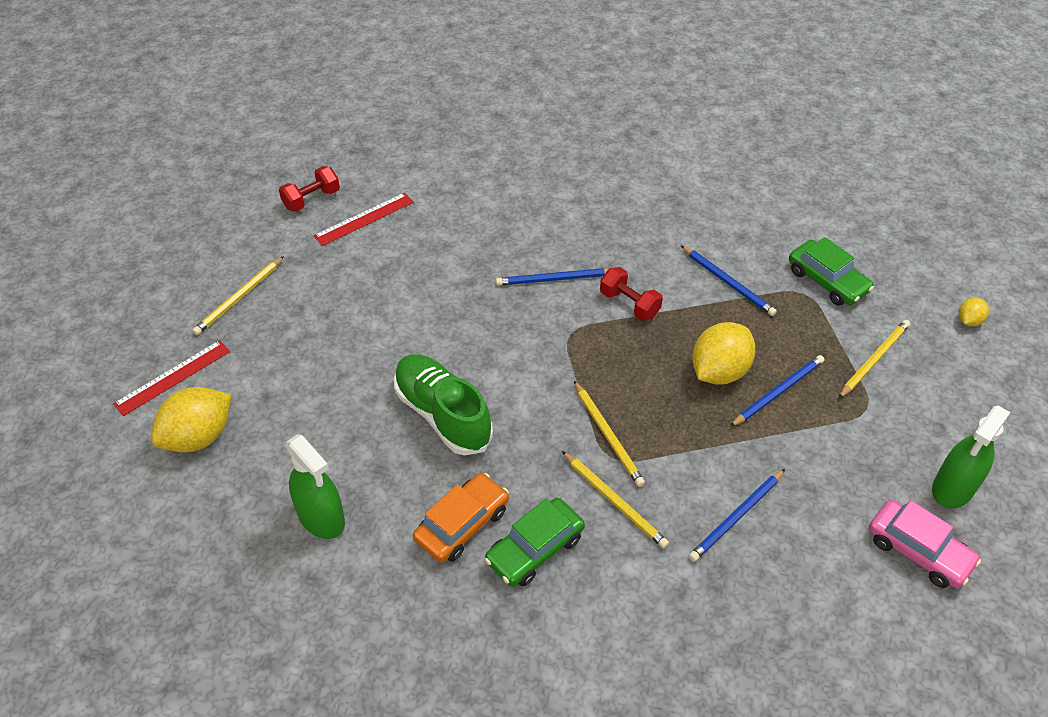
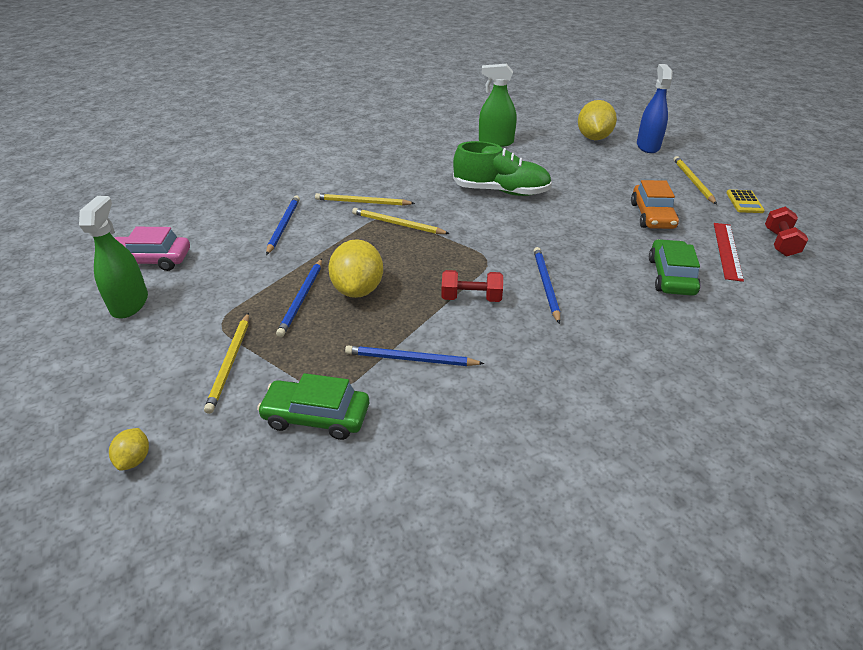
camera: 140 degrees right, 10 degrees down
red ruler [113,340,230,416] -> blue spray bottle [637,64,672,153]
orange car [413,473,509,563] -> orange car moved to [631,180,679,229]
green car [485,498,585,587] -> green car moved to [649,239,701,296]
blue pencil [496,268,608,286] -> blue pencil turned 45 degrees counterclockwise [533,247,560,324]
none -> yellow calculator [726,190,765,213]

